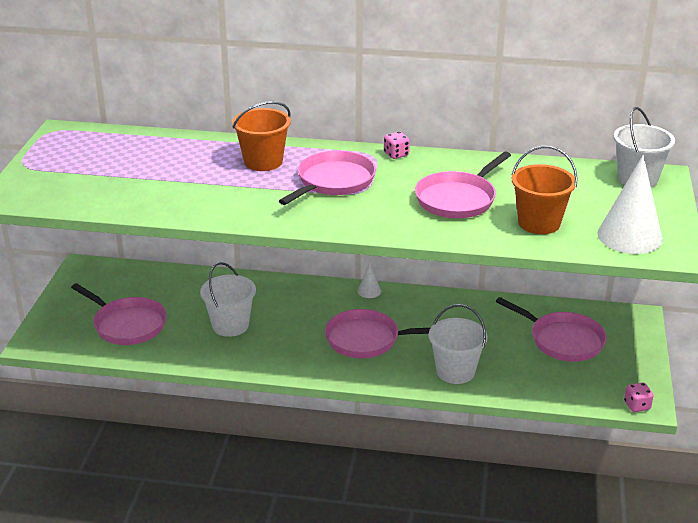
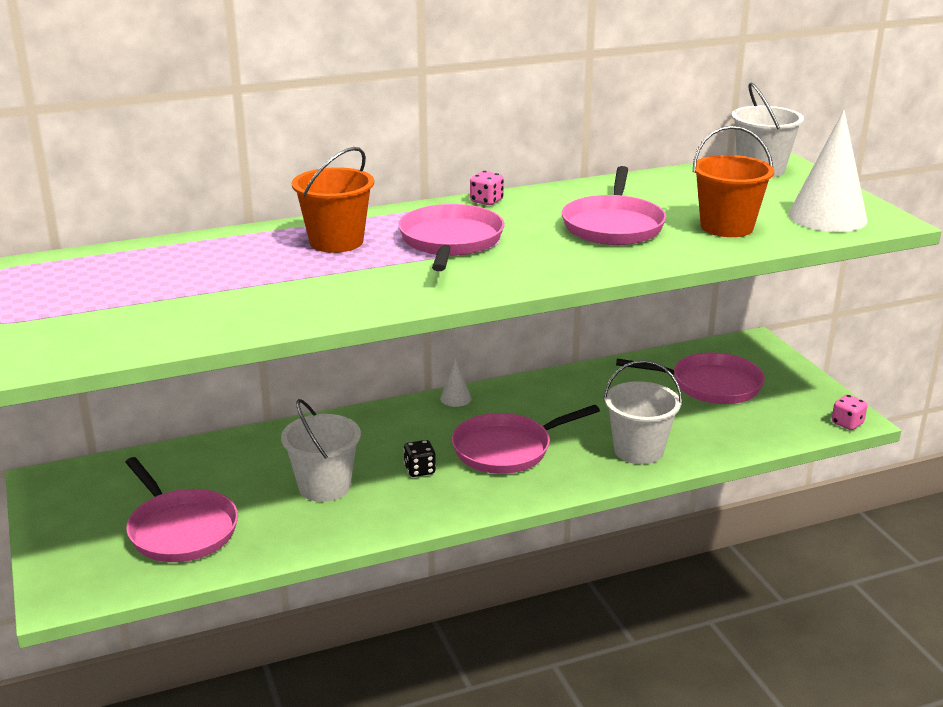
camera: 30 degrees left, 5 degrees down
pink pan [71,283,167,345] -> pink pan turned 45 degrees clockwise [125,457,238,562]
none -> black dice [403,440,436,477]

